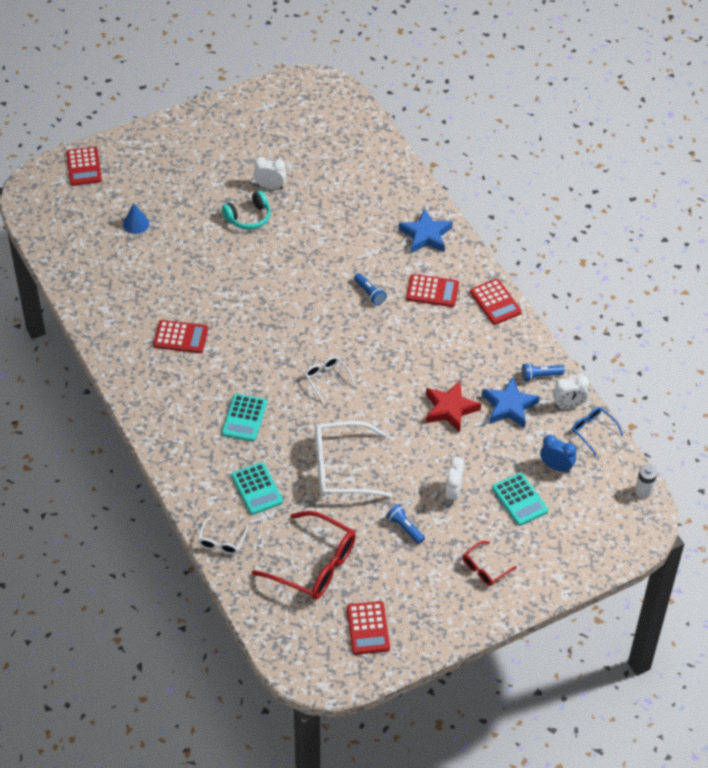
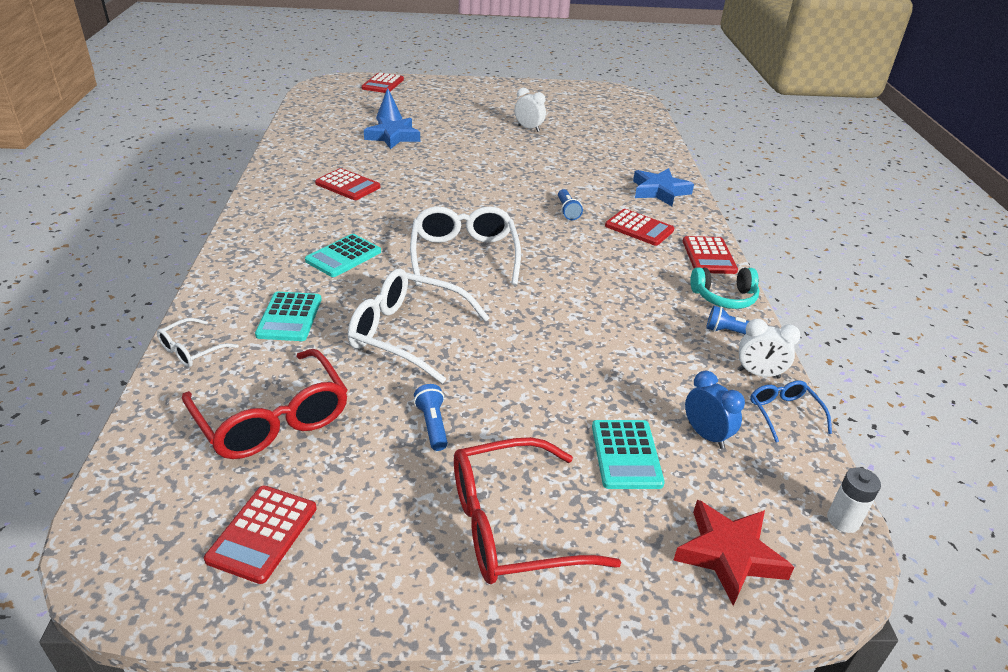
camera: 25 degrees right, 15 degrees down
turquoise headphones [222,190,271,230] -> turquoise headphones moved to [690,267,759,309]
white glasses [305,356,355,402] -> white glasses [410,206,521,286], size x1.98
red star [426,381,481,433] -> red star moved to [673,500,795,606]
white clock [445,457,464,504] -> none
red glasses [463,541,517,586] -> red glasses [454,437,621,584], size x1.98
blue star [482,377,540,428] -> blue star moved to [364,117,420,149]

